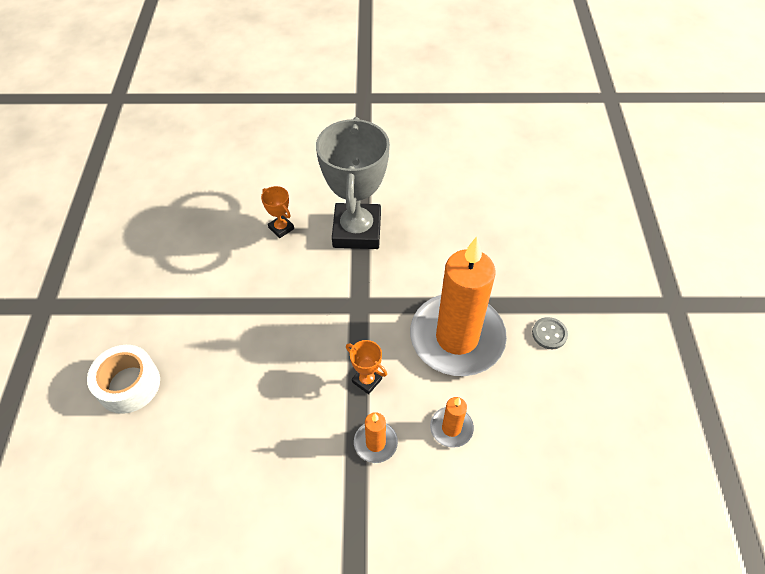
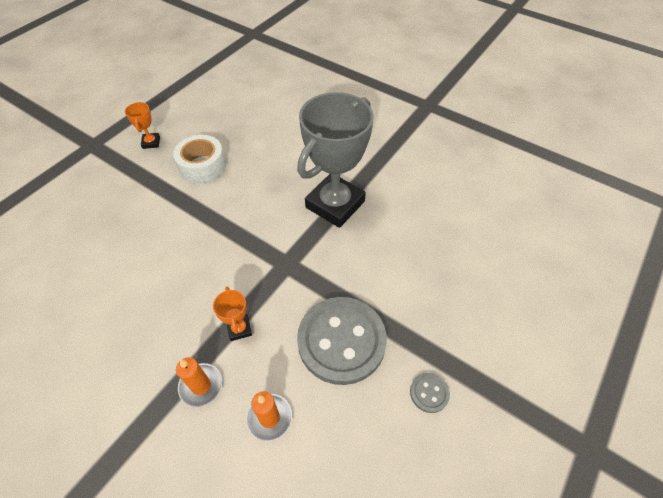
camera: 35 degrees right, 0 degrees up
white tape [87,345,160,414] -> white tape moved to [173,135,226,183]
orange trophy [261,186,294,238] -> orange trophy moved to [125,102,160,149]
orange candle [410,237,507,376] -> grey button [297,297,387,385]

